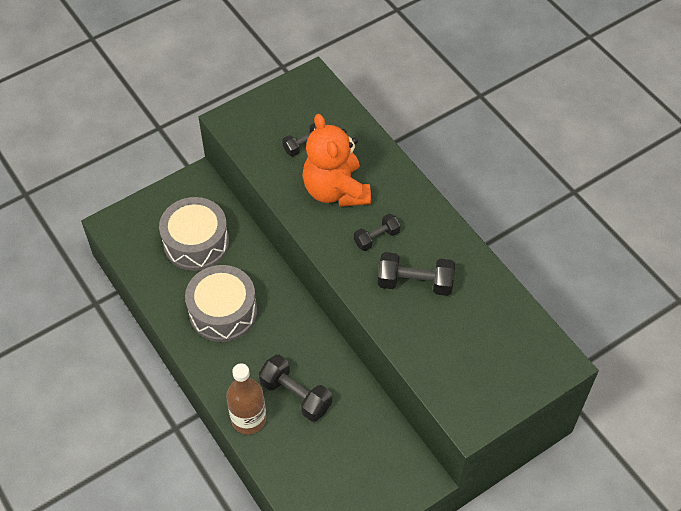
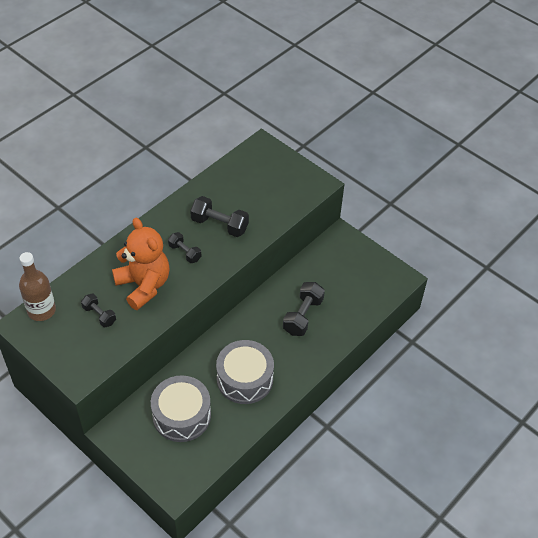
camera: 105 degrees left, 5 degrees down
brown bottle [226,363,266,435] -> brown bottle moved to [19,252,56,321]
orange teddy bear [302,114,371,207] -> orange teddy bear turned 90 degrees counterclockwise [112,218,169,310]
black dumbbell [378,252,455,296] -> black dumbbell turned 60 degrees counterclockwise [190,196,249,237]

